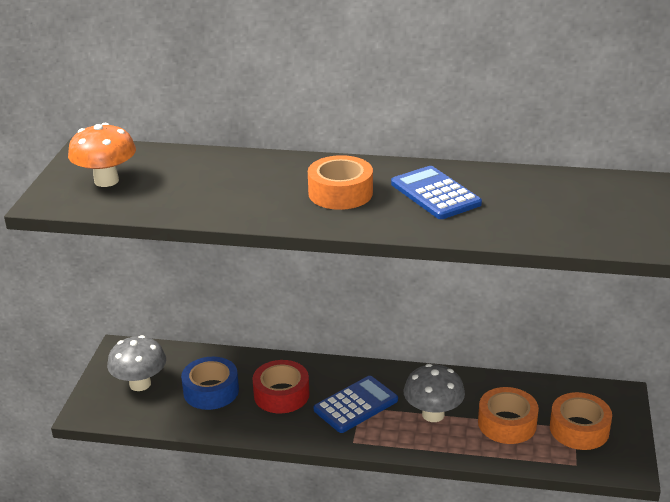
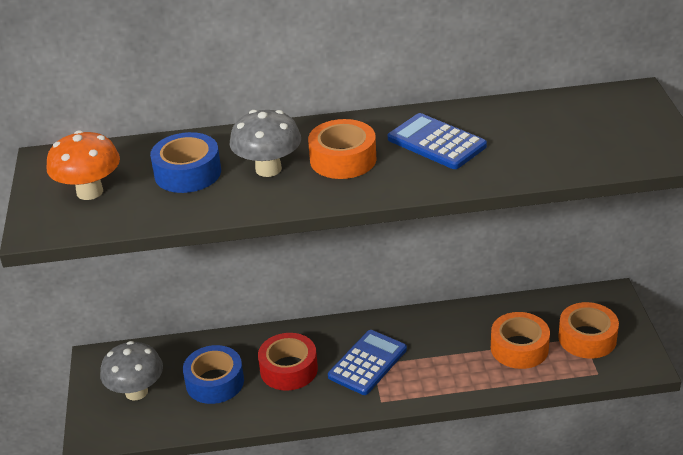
camera: 15 degrees left, 5 degrees up
grey mushroom [404,364,465,422] -> grey mushroom moved to [230,110,301,177]
none -> blue tape [150,132,221,193]

